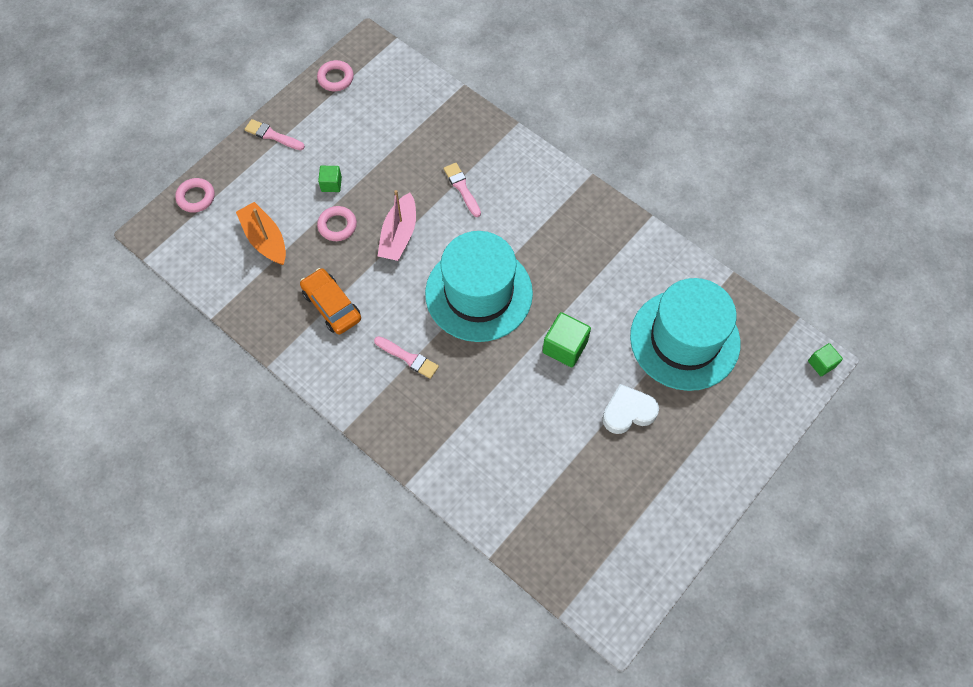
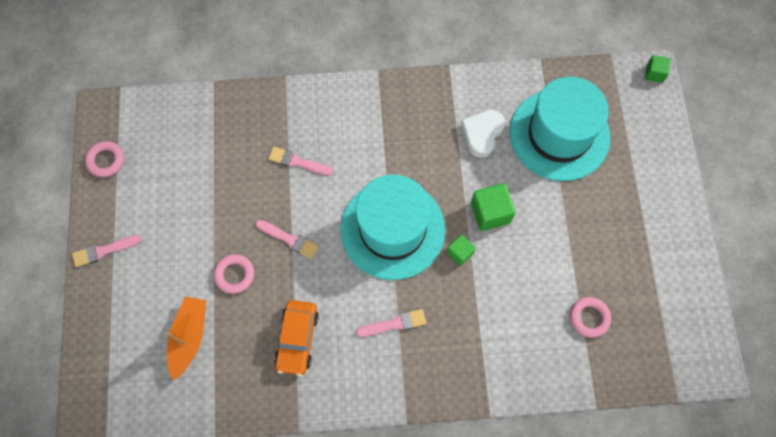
camera: 45 degrees left, 5 degrees up
pink ring [175,178,215,213] -> pink ring moved to [570,297,611,338]
orange boat [236,202,286,265] -> orange boat turned 90 degrees clockwise [166,296,206,381]
orange car [300,268,361,335] -> orange car turned 90 degrees counterclockwise [274,300,319,376]
green cube [318,166,342,192] -> green cube moved to [447,235,476,266]
pink boat [378,190,416,261] -> pink brush [256,220,318,259]
white heart [602,384,659,434] -> white heart moved to [461,110,505,158]

